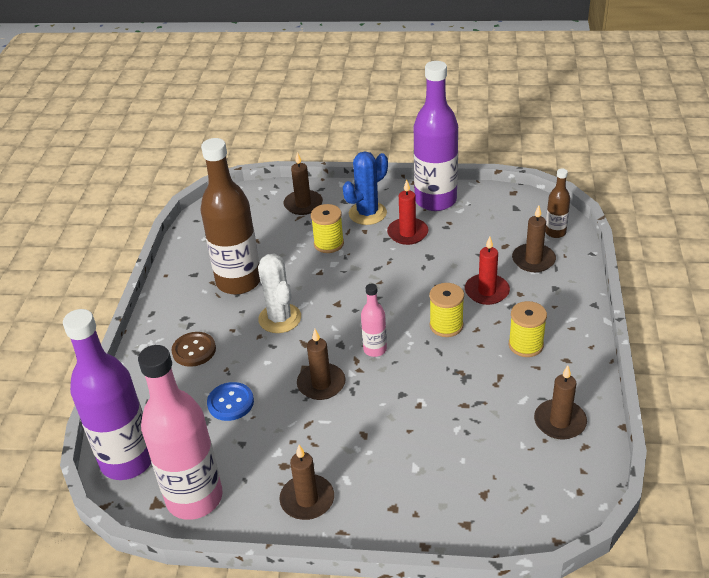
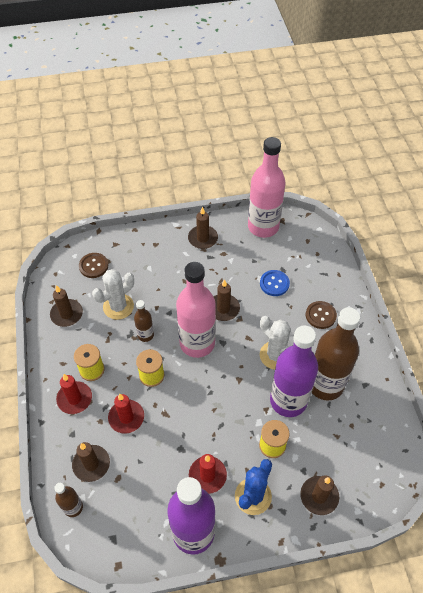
camera: 160 degrees right, 15 degrees up
purple bottle [63,309,151,480] -> purple bottle moved to [270,325,318,417]
pink bottle [361,284,387,357] -> pink bottle [176,262,216,358], size x2.12
none -> red candle [56,374,92,414]
none -> brown button [79,253,108,278]
none -> white cactus [92,269,134,320]
none -> brown bottle [134,300,154,342]

